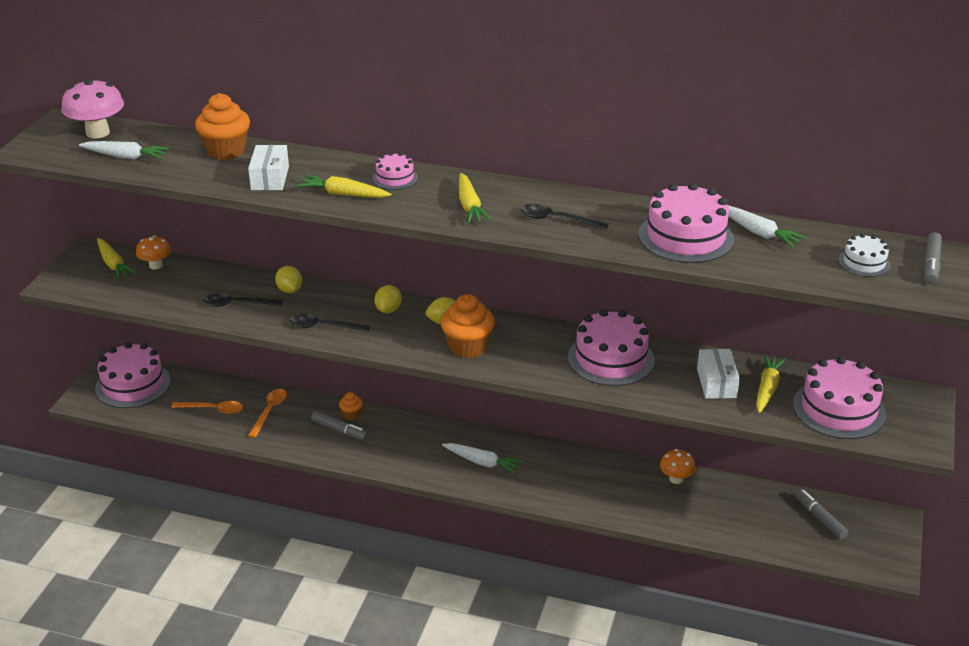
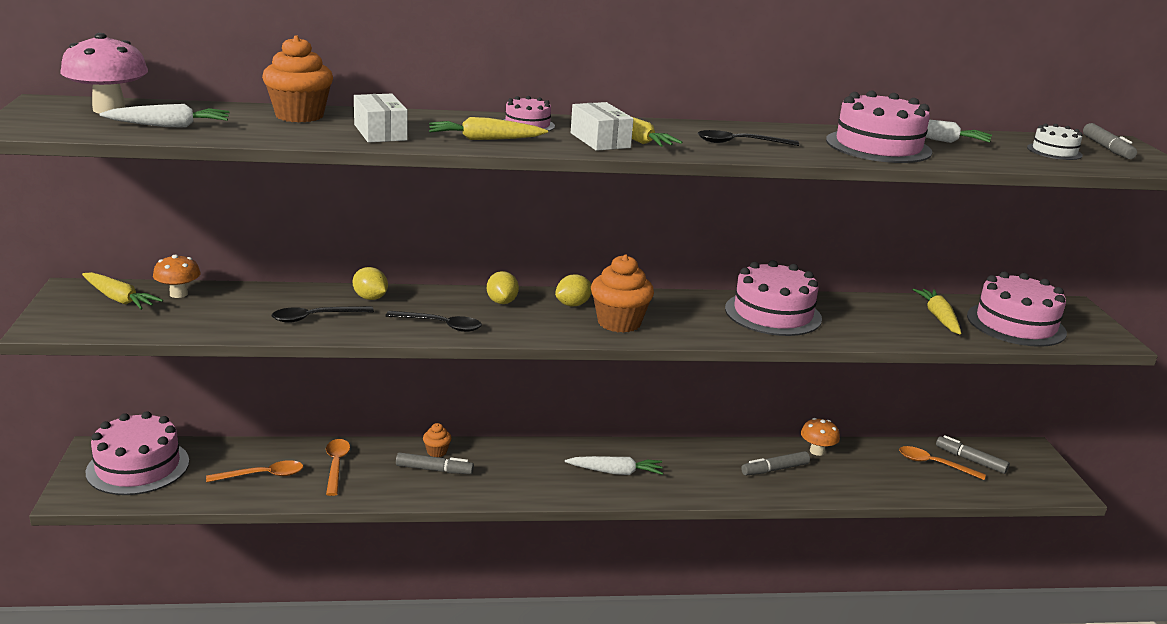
camera: 25 degrees left, 10 degrees down
black spoon [290,314,371,332] -> black spoon turned 150 degrees counterclockwise [385,311,482,332]
white box [697,349,740,399] -> white box moved to [571,102,634,151]
none -> grey marker [741,451,810,475]
none -> orange spoon [899,446,986,480]

